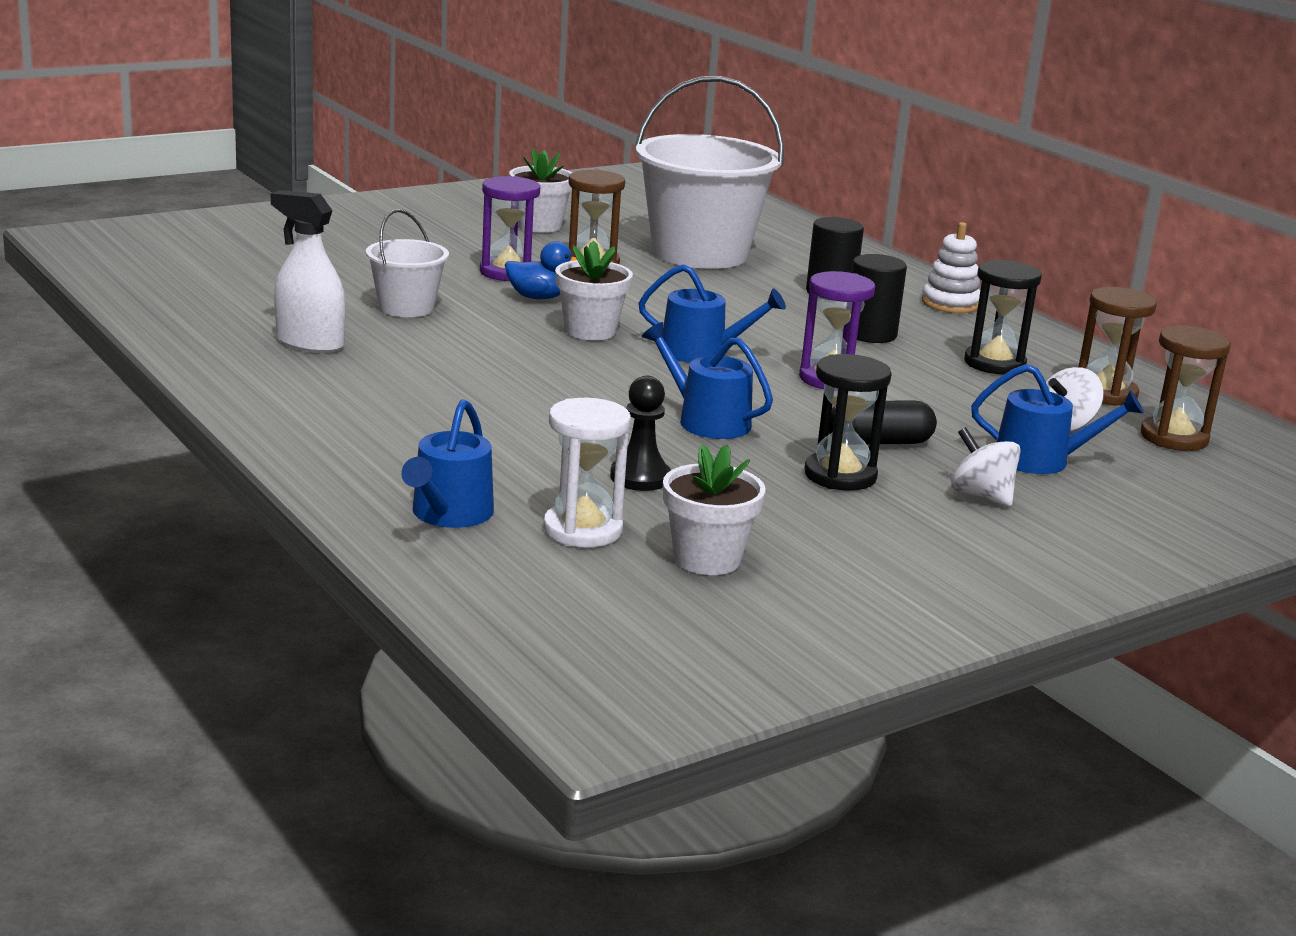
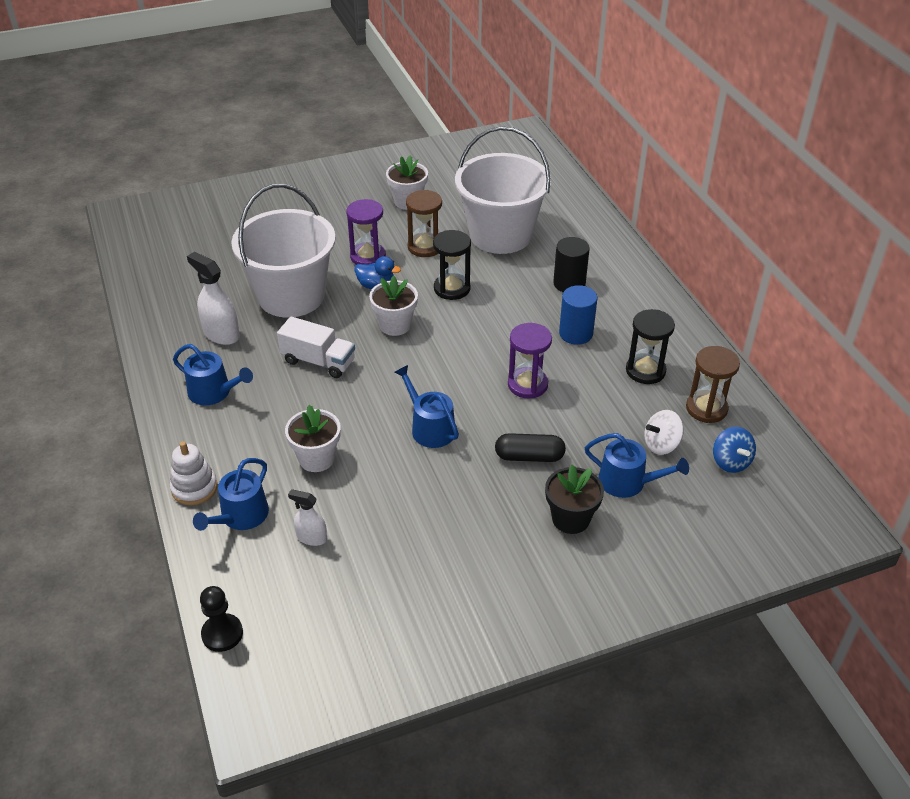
camera: 15 degrees right, 20 degrees up
white bucket [366,209,449,317] -> white bucket [231,184,336,318], size x1.98
white hourglass [543,398,631,548] -> white spray bottle [288,489,327,546]
black pawn [610,376,671,491] -> black pawn moved to [200,586,243,652]
blue watering can [639,264,786,363] -> blue watering can moved to [173,344,253,405]
white flower pot [663,444,766,575] -> white flower pot moved to [285,405,341,472]
black hourglass [804,354,892,491] -> black hourglass moved to [433,230,471,300]
black cylinder [852,254,907,343] -> blue cylinder [559,285,597,345]
white stacking toy [922,222,980,313] -> white stacking toy moved to [170,441,217,505]
white spinning top [951,427,1021,507] -> black flower pot [545,465,604,534]
brown hourglass [1140,325,1231,451] -> blue spinning top [713,427,756,473]
none -> white truck [277,316,355,378]

